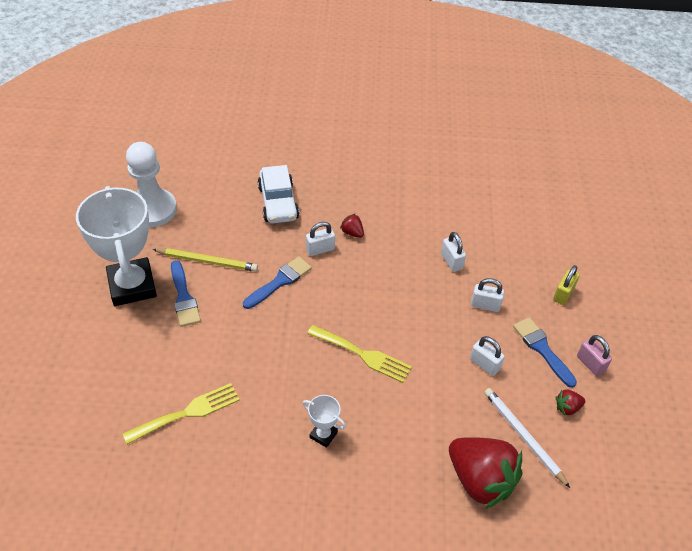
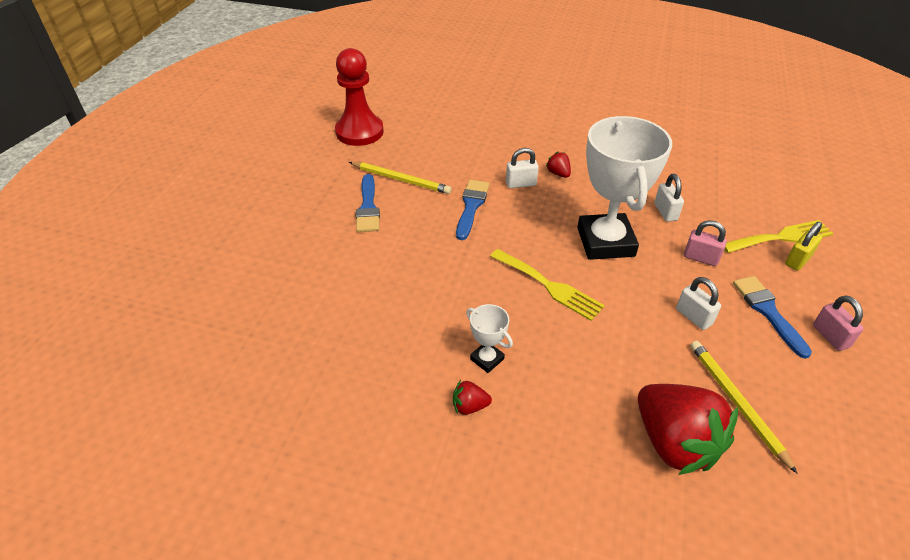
camera: 15 degrees right, 5 degrees down
white trophy [76,186,157,306] -> white trophy moved to [577,116,672,260]
yellow fork [123,383,240,444] -> yellow fork moved to [724,220,834,253]
white pawn [126,142,177,227] -> red pawn [335,48,384,146]
blue brush [243,256,312,309] -> blue brush turned 45 degrees counterclockwise [456,180,489,240]
white car [258,165,299,223] -> none
white padlock [471,278,504,312] -> pink padlock [684,220,727,266]
white pencil [484,388,570,488] -> yellow pencil [690,341,798,474]
red strawberry [556,389,585,415] -> red strawberry moved to [453,380,492,415]

